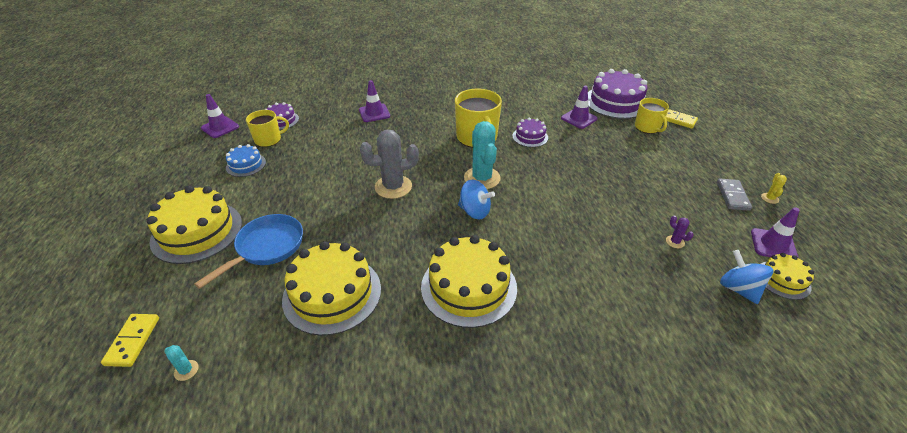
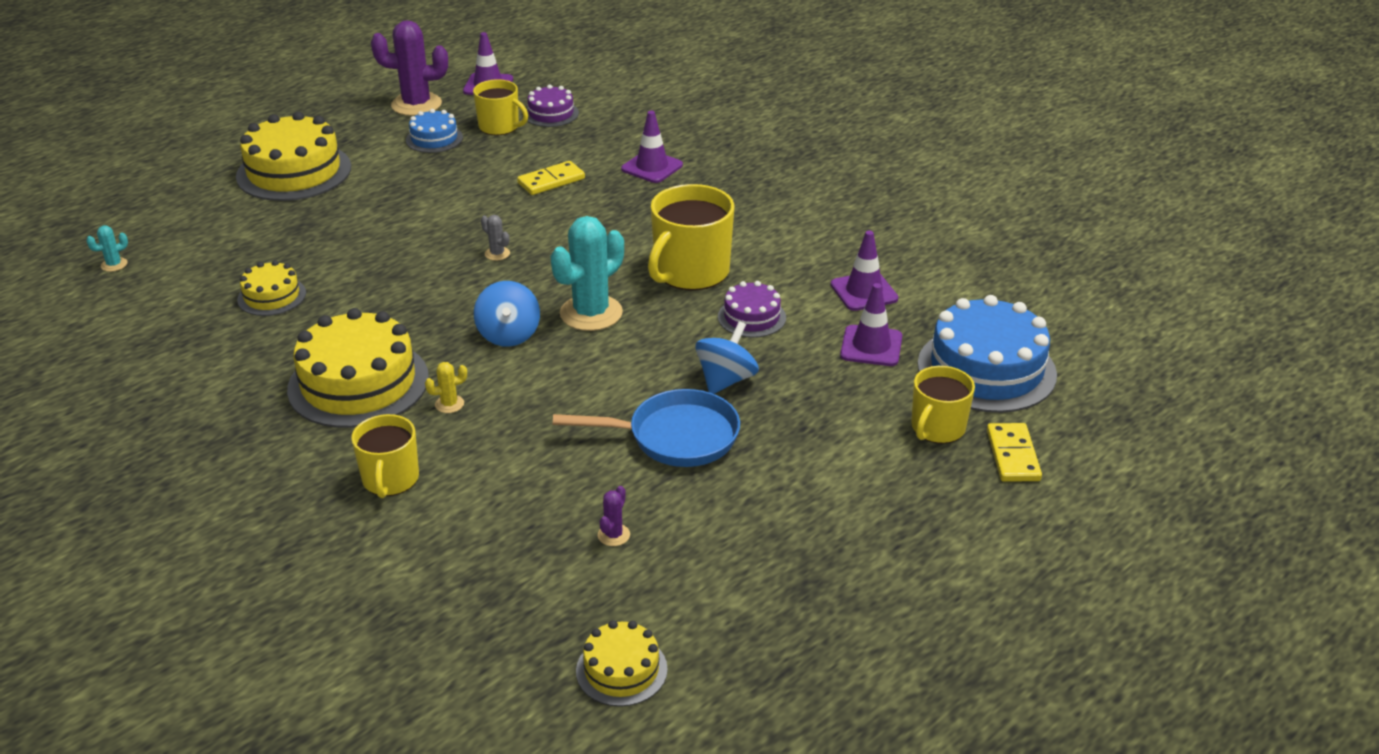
camera: 55 degrees right, 5 degrees down
yellow domino [101,314,159,367] -> yellow domino moved to [517,161,585,195]
turquoise cactus [164,345,198,381] -> turquoise cactus turned 60 degrees clockwise [86,225,128,272]
blue pan [194,214,303,289] -> blue pan moved to [553,389,740,467]
yellow cake [282,241,381,336] -> yellow cake [237,260,306,316], size x0.52
grey cactus [360,129,419,199] -> grey cactus [481,215,510,261], size x0.43
purple cake [588,69,647,119] -> blue cake [918,295,1057,413]
grey domino [717,179,752,211] -> none
blue spinning top [720,250,773,304] -> blue spinning top moved to [695,321,759,394]
purple traffic cone [751,207,800,257] -> purple traffic cone moved to [831,231,898,311]
yellow cactus [761,173,787,204] -> yellow cactus moved to [425,362,467,413]
none -> yellow mug [351,414,419,498]
none -> purple cactus [371,20,448,116]

